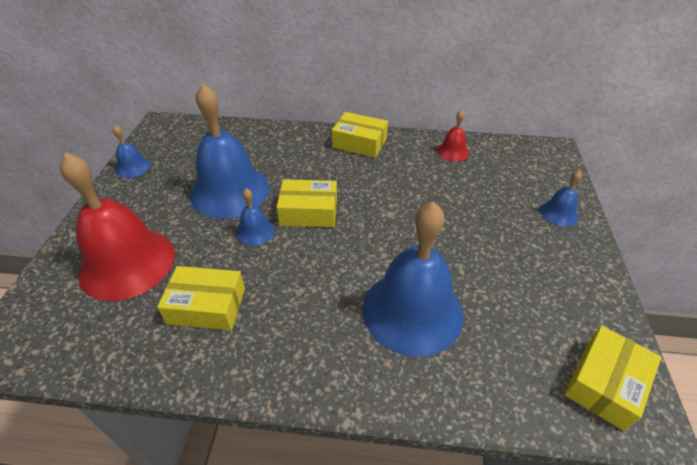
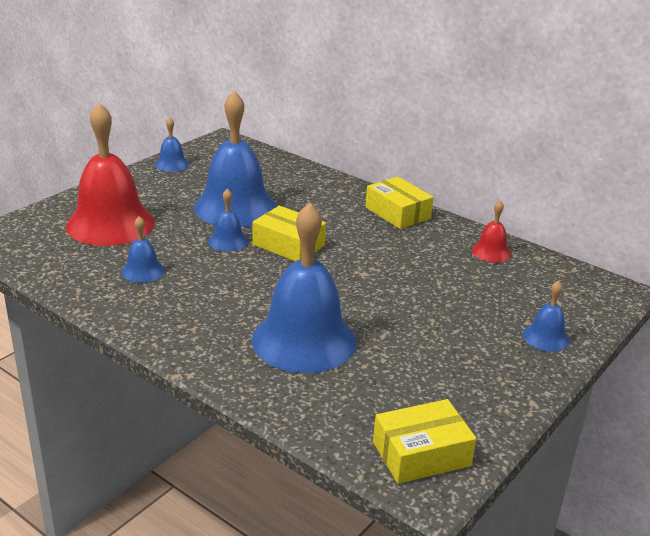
camera: 30 degrees right, 15 degrees down
yellow box [157,266,245,330] -> blue bell [122,216,165,283]

